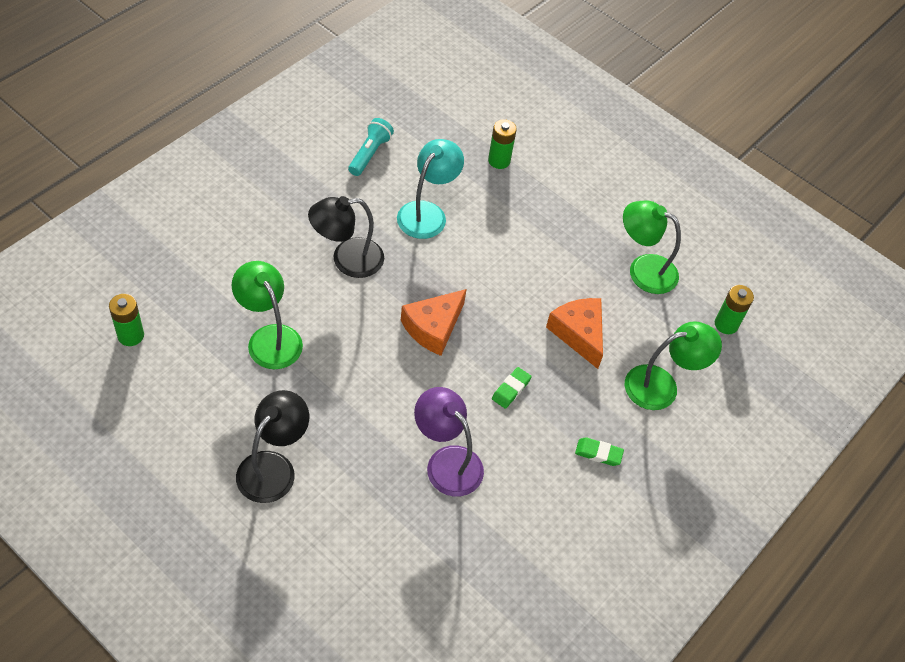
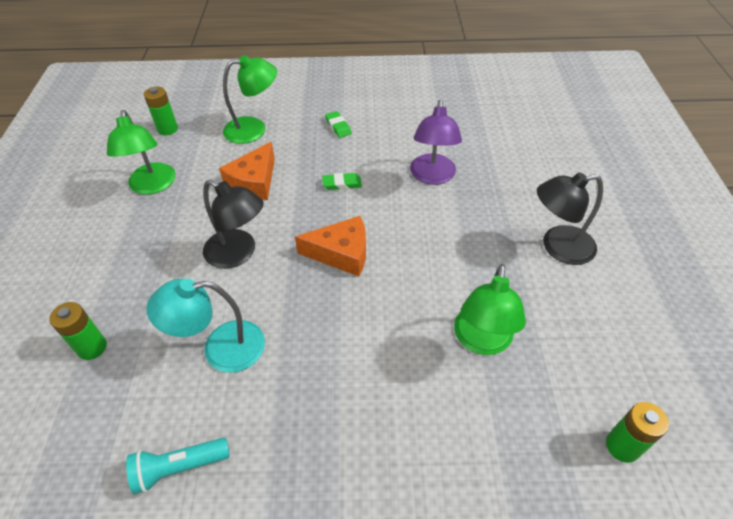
camera: 125 degrees left, 5 degrees down
black lamp [308,196,384,278] -> black lamp moved to [203,180,264,269]
green lamp [625,321,722,410] -> green lamp turned 135 degrees clockwise [223,55,277,144]

